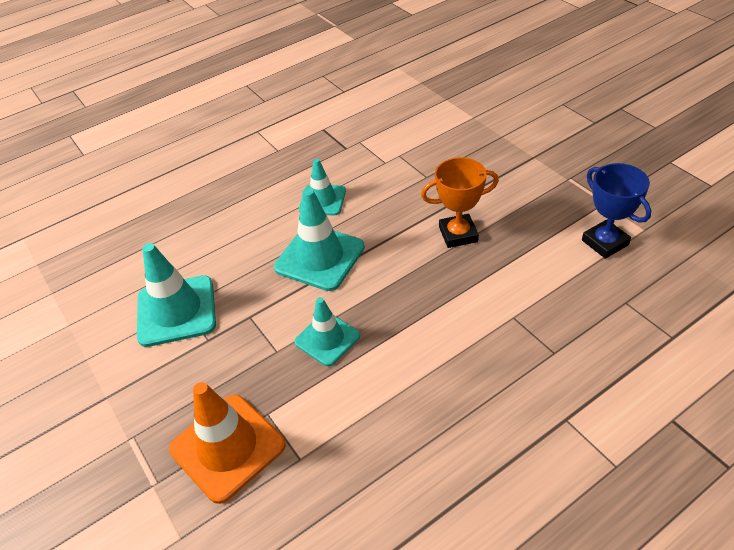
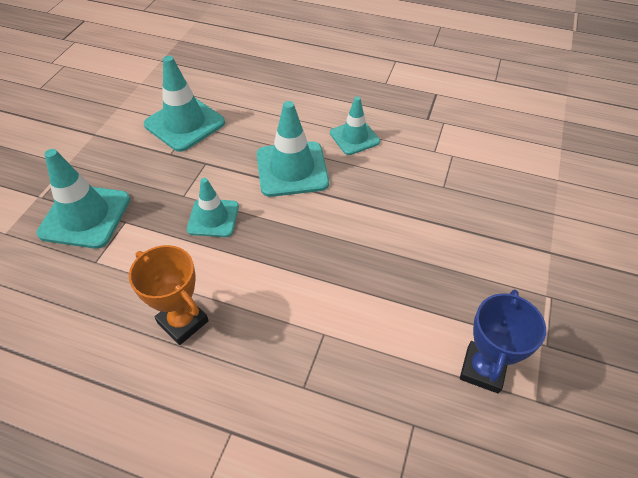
camera: 50 degrees right, 5 degrees up
orange traffic cone [169,382,286,504] -> turquoise traffic cone [37,149,130,249]
orange trophy [421,157,499,248] -> orange trophy moved to [129,245,209,345]

